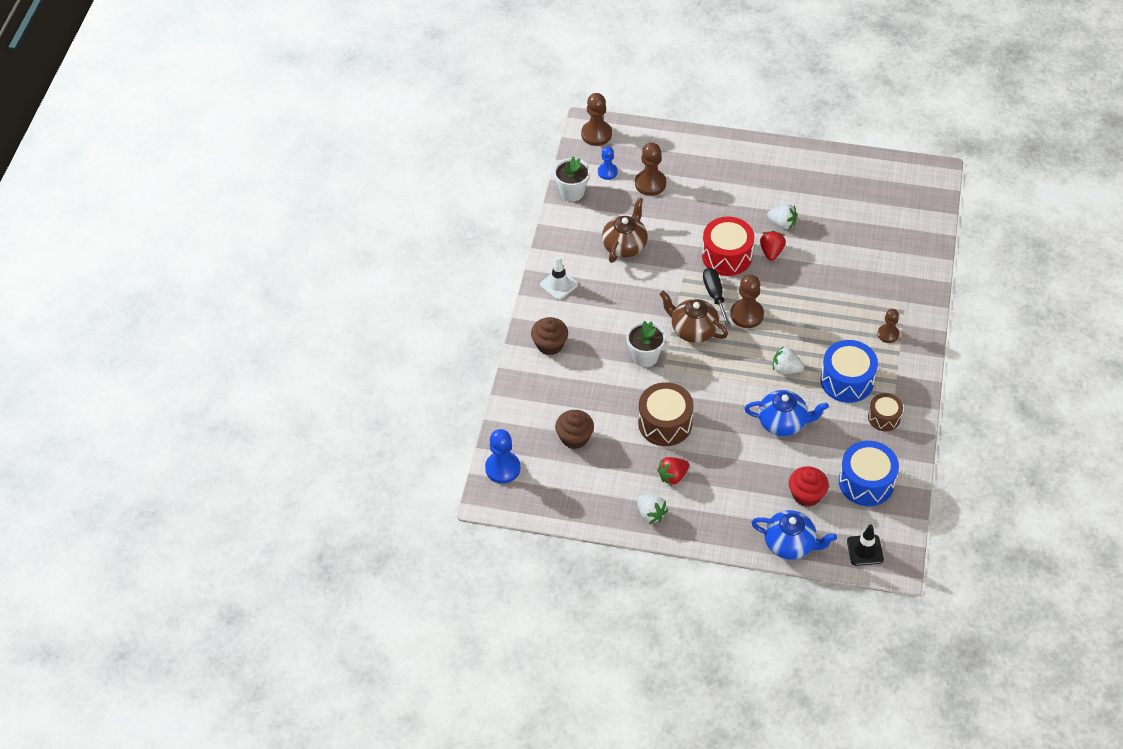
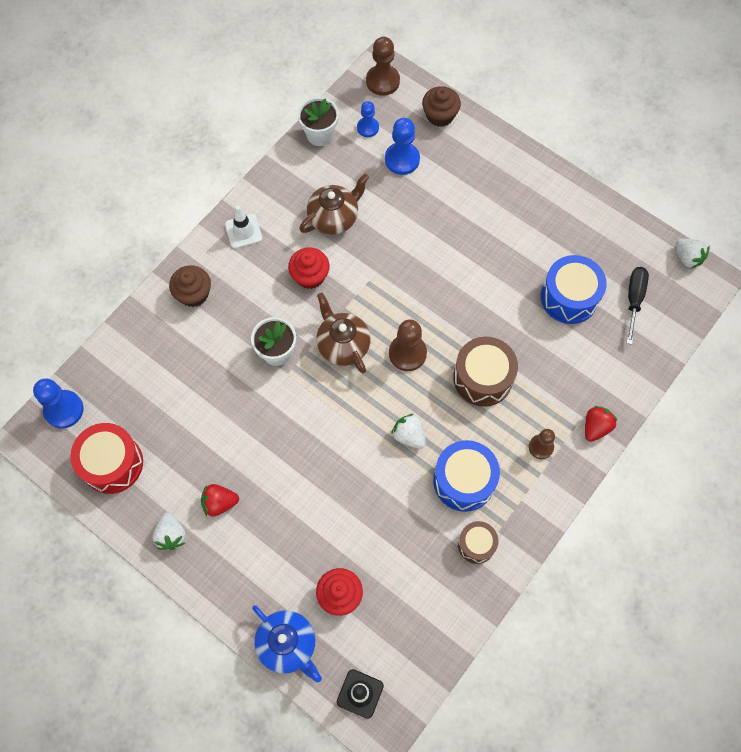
camera: 25 degrees right, 15 degrees up
brown cupcake [555,410,594,449] -> brown cupcake moved to [422,86,461,127]
brown pawn [635,142,666,196] -> blue pawn [385,118,420,175]
brown drum [638,382,694,446] -> brown drum moved to [453,337,518,407]
red drum [702,217,754,276] -> red drum moved to [70,423,143,494]
black screwdriver [703,268,731,328] -> black screwdriver moved to [627,267,649,345]
blue teapot [744,390,829,436] -> none
red strawberry [760,231,786,261] -> red strawberry moved to [585,406,618,442]
white strawberry [767,204,797,229] -> white strawberry moved to [675,239,710,269]
blue drum [839,441,899,506] -> blue drum moved to [541,255,607,324]
none -> red cupcake [288,248,330,289]

